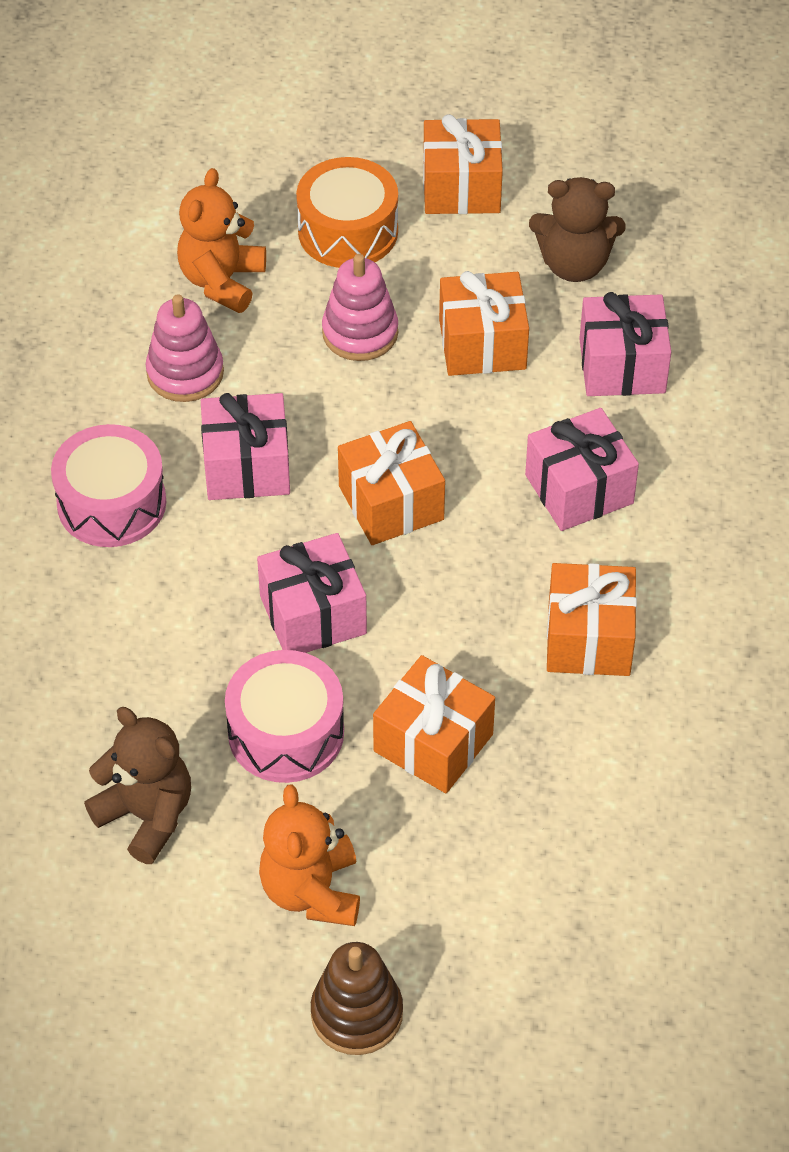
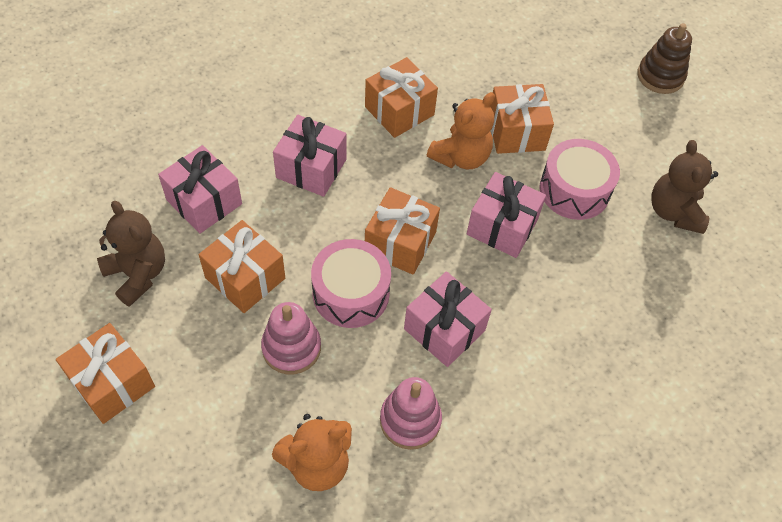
camera: 135 degrees left, 5 degrees up
pink drum [51,424,166,547] -> pink drum moved to [311,239,391,328]
orange teddy bear [259,784,360,926] -> orange teddy bear moved to [427,92,495,169]
orange drum [296,157,398,268] -> none

